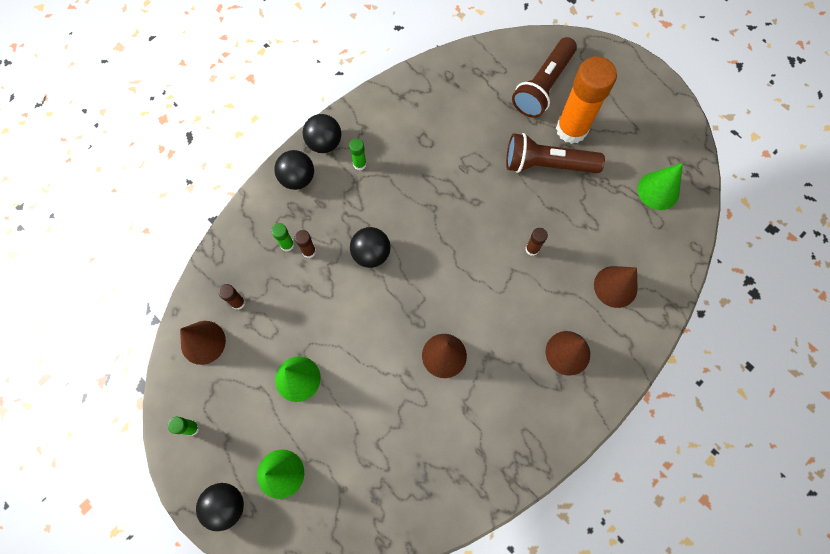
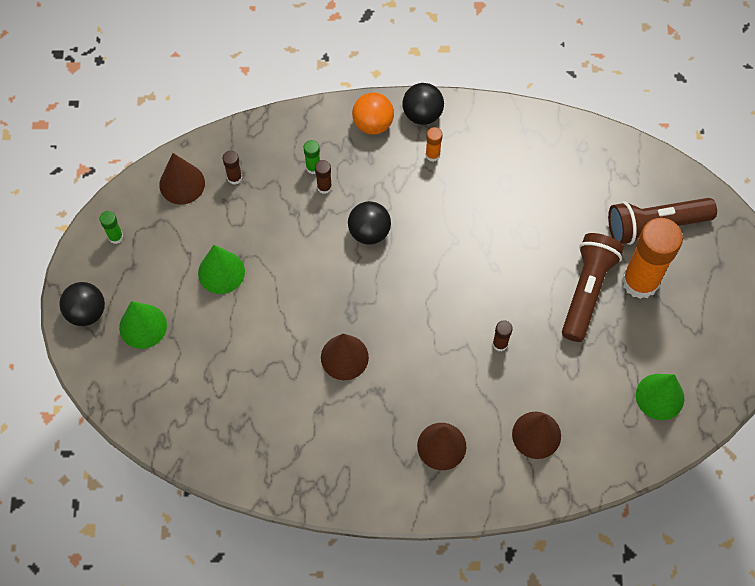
camera: 45 degrees right, 5 degrees down
black ball [275,150,314,190] -> orange ball [352,92,394,135]
green glue stick [349,139,367,170] -> orange glue stick [426,127,442,162]
brown flashlight [506,133,605,173] -> brown flashlight turned 60 degrees clockwise [562,233,624,342]

